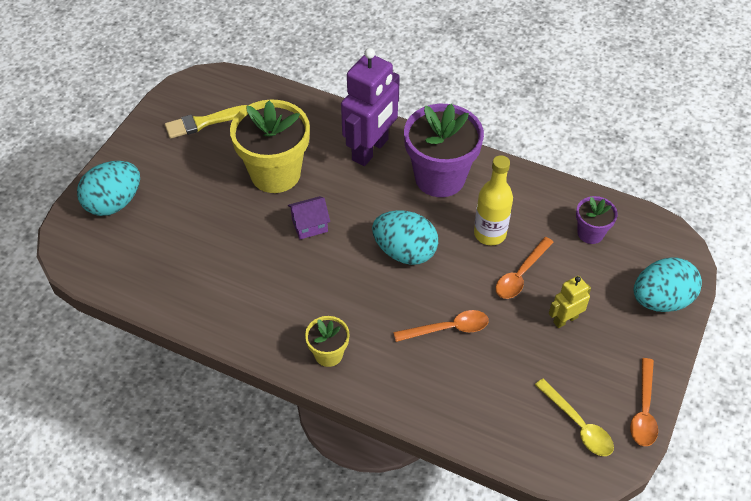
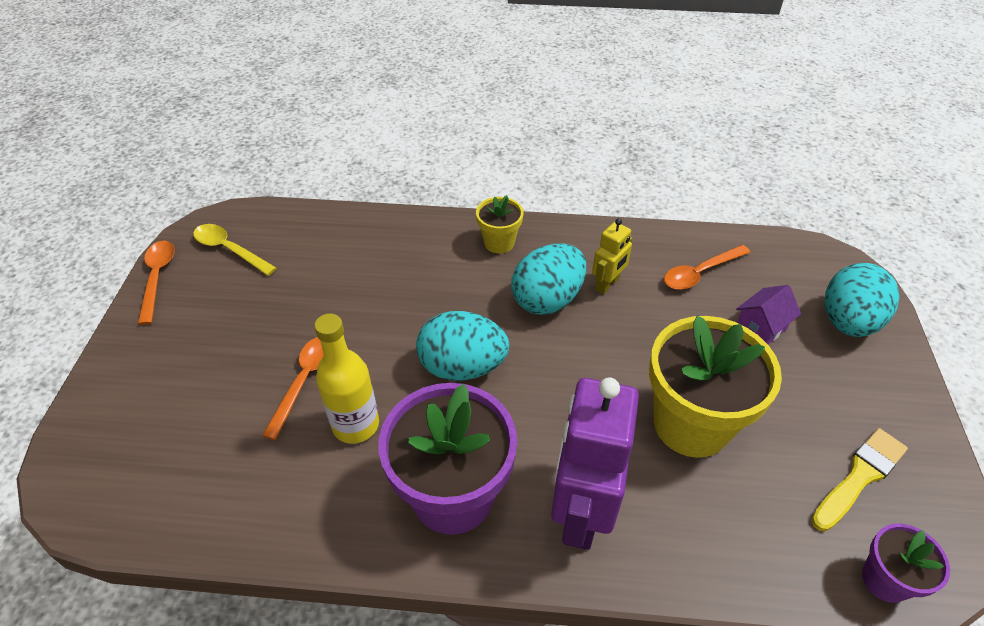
camera: 160 degrees right, 5 degrees down
purple house [288,196,330,239] -> purple house moved to [736,285,801,344]
orange spoon [393,310,489,342] -> orange spoon moved to [664,245,751,290]
yellow robot [549,276,591,328] -> yellow robot moved to [592,218,633,295]
purple flower pot [576,196,618,244] -> purple flower pot moved to [862,524,950,603]
turquoise egg [634,257,702,312] -> turquoise egg moved to [511,243,586,315]

